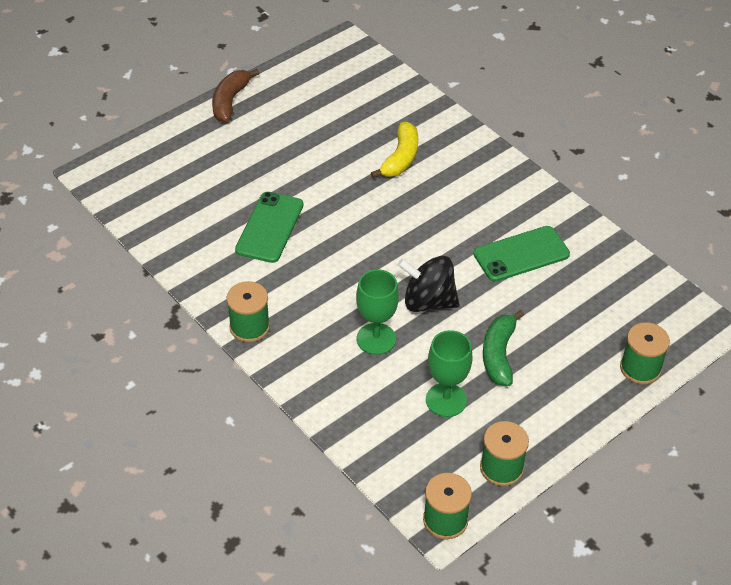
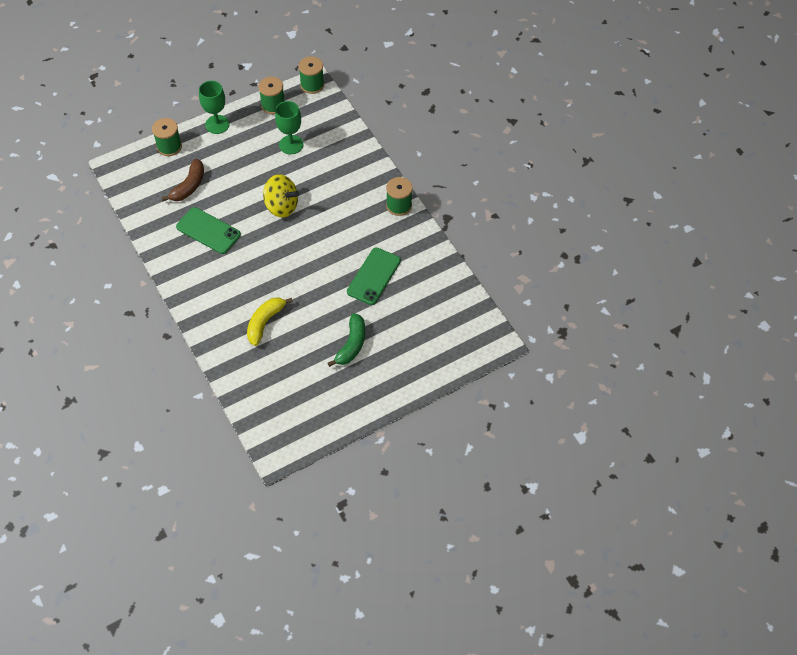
camera: 170 degrees left, 10 degrees up
brown banana [212,69,259,122] -> brown banana moved to [161,159,204,201]
green goblet [356,269,399,355] -> green goblet moved to [199,81,229,134]
black spinning top [398,256,460,312] -> yellow spinning top [263,174,299,218]
green phone [473,226,570,282] -> green phone turned 45 degrees clockwise [176,207,241,254]
green banana [483,310,524,386] -> green banana moved to [328,313,365,367]

